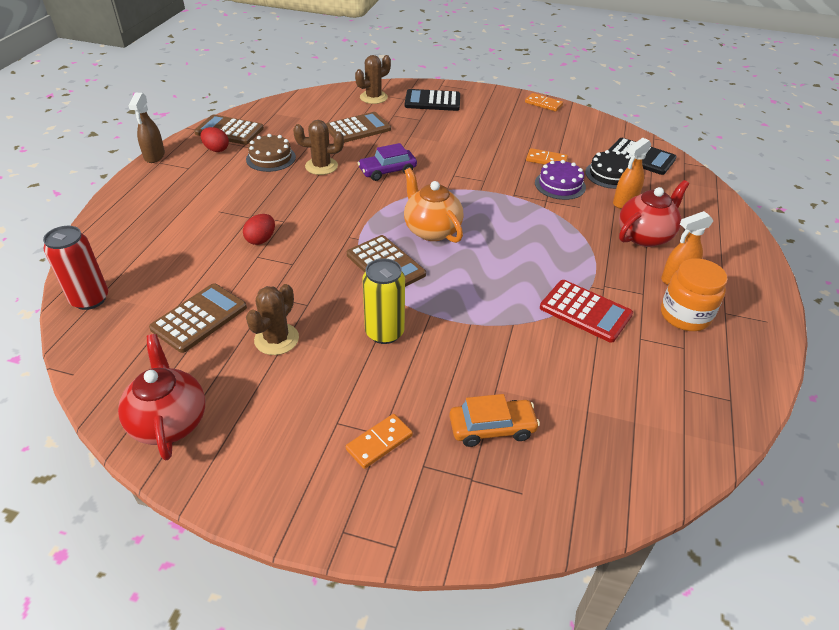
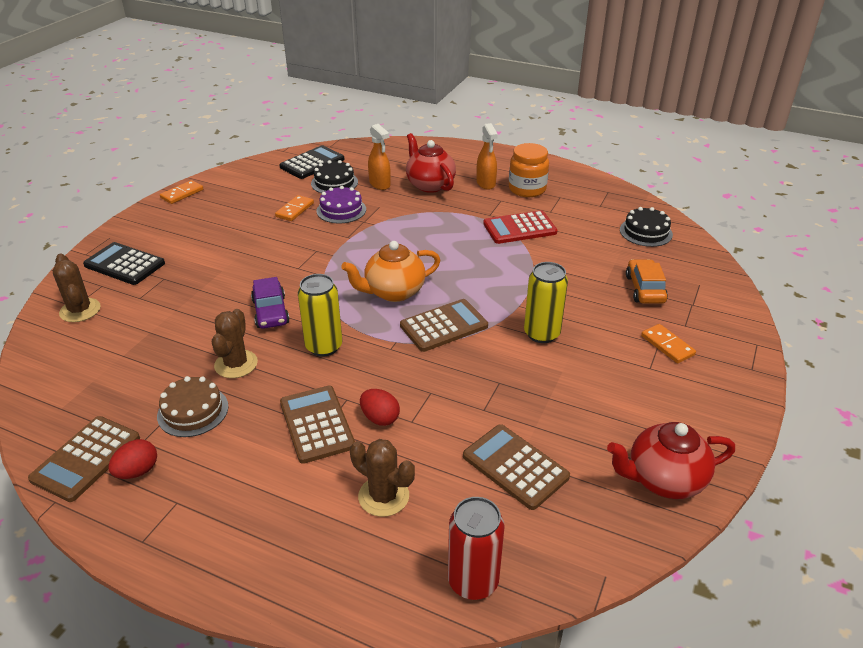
camera: 80 degrees left, 5 degrees down
brown spray bottle [128,93,165,163] -> none
brown cactus [246,284,299,355] -> brown cactus moved to [350,439,415,517]
brown calculator [326,112,391,143] -> brown calculator moved to [280,386,355,464]
black calculator [405,89,460,111] -> black calculator turned 105 degrees clockwise [83,242,165,285]
red calculator [540,280,633,343] -> red calculator turned 150 degrees counterclockwise [483,210,557,244]
none -> yellow can [298,274,342,357]
none -> black cake [620,207,673,247]

